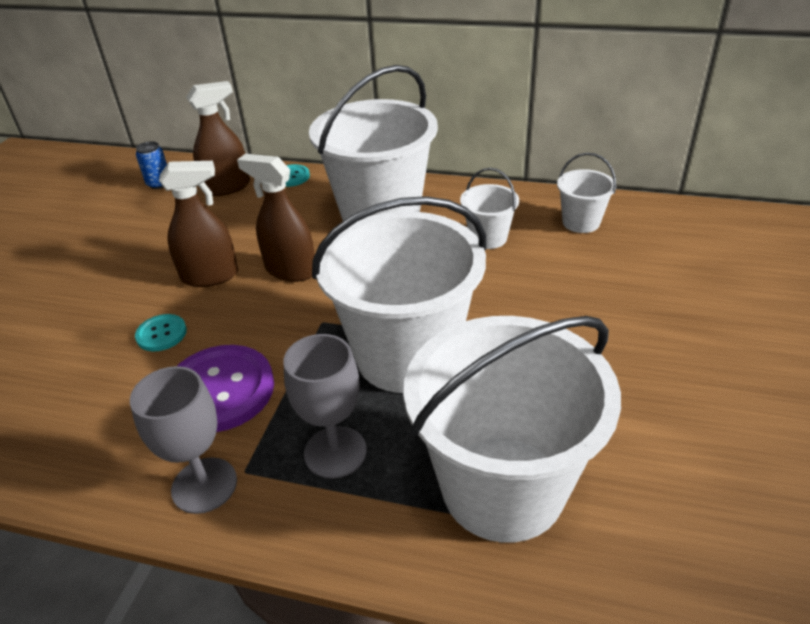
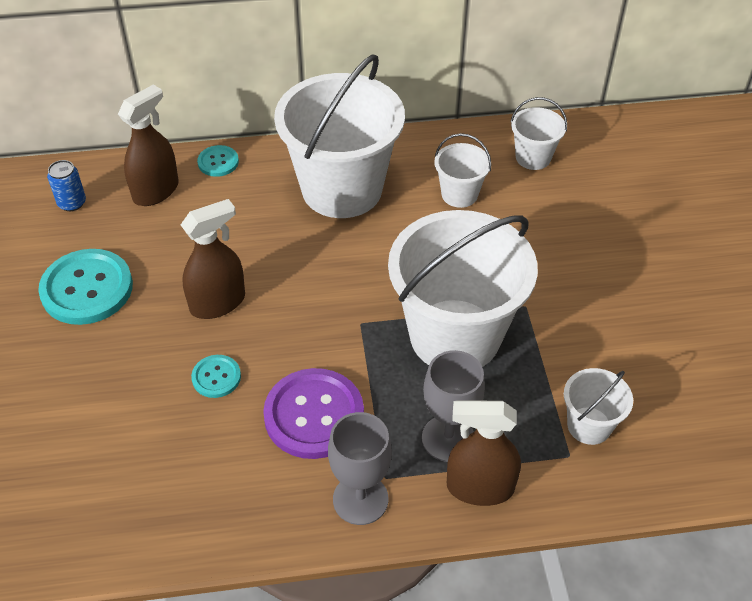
camera: 25 degrees left, 10 degrees up
brown spray bottle [237,154,315,282] -> brown spray bottle moved to [447,400,521,506]
white bucket [403,316,621,543] -> white bucket [564,368,633,445], size x0.45
none -> turquoise button [38,249,133,325]

